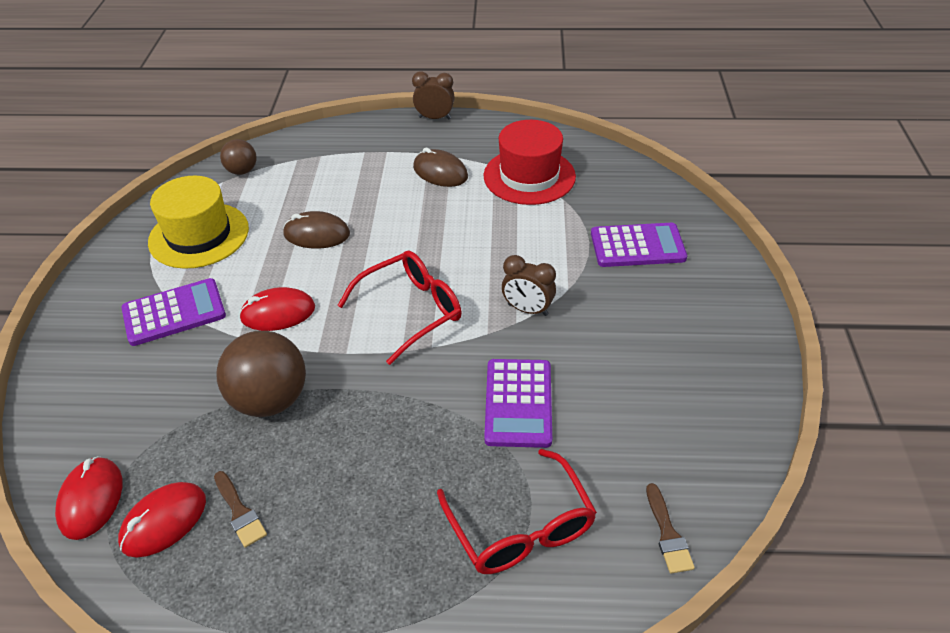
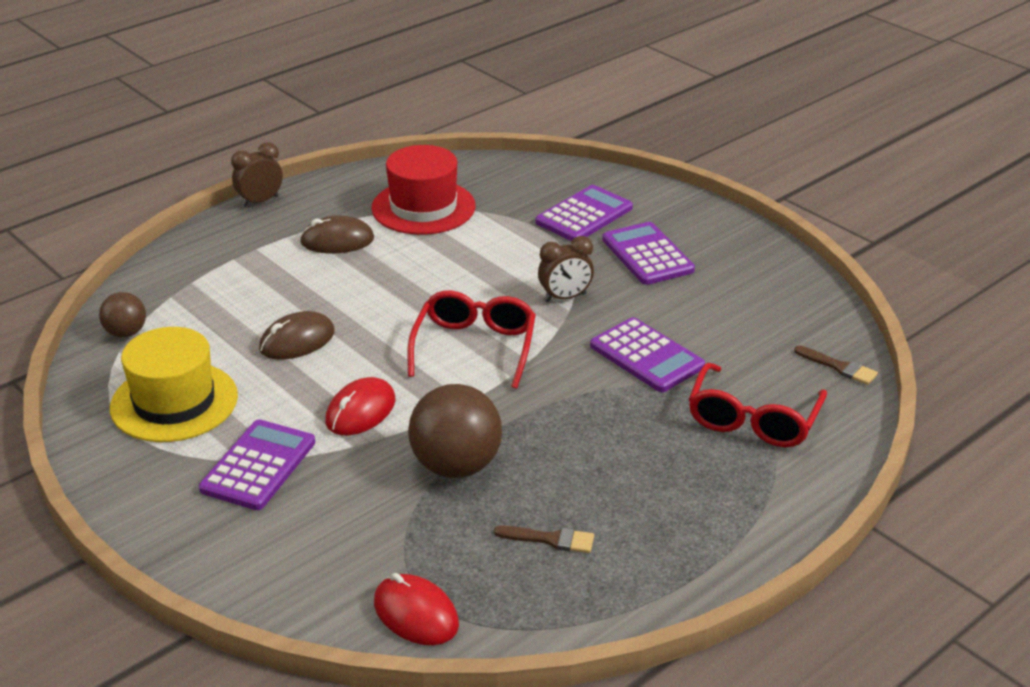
camera: 45 degrees left, 10 degrees down
red mouse [118,482,206,558] -> none
red glasses [437,449,597,574] -> red glasses turned 90 degrees clockwise [689,363,827,447]
none -> purple calculator [602,222,695,285]

